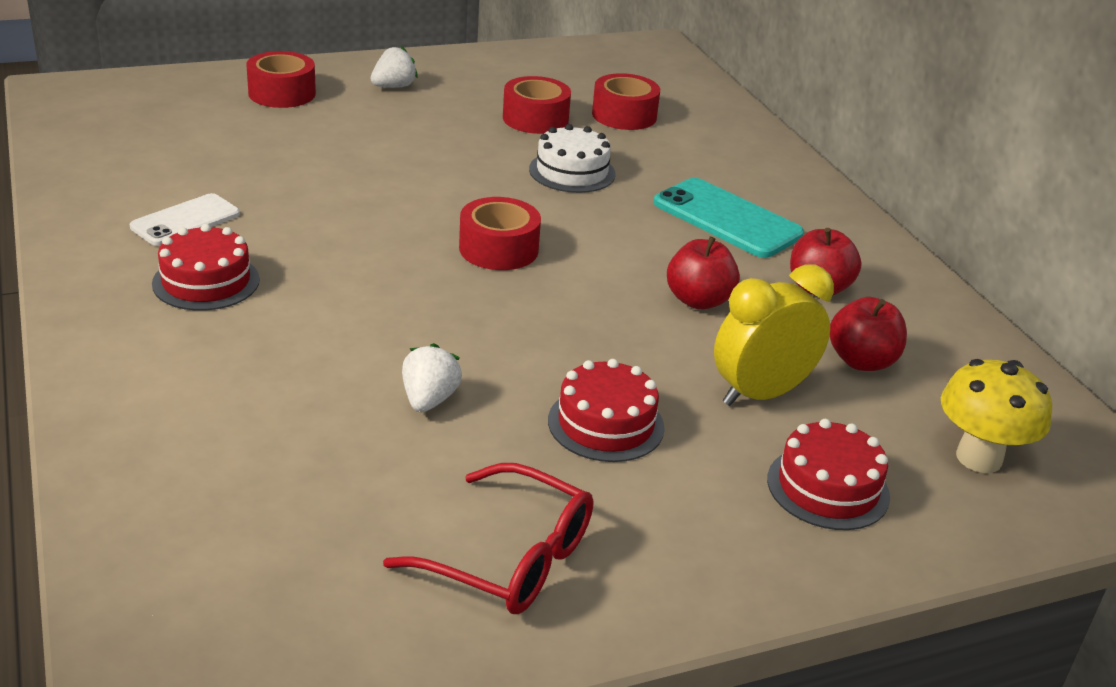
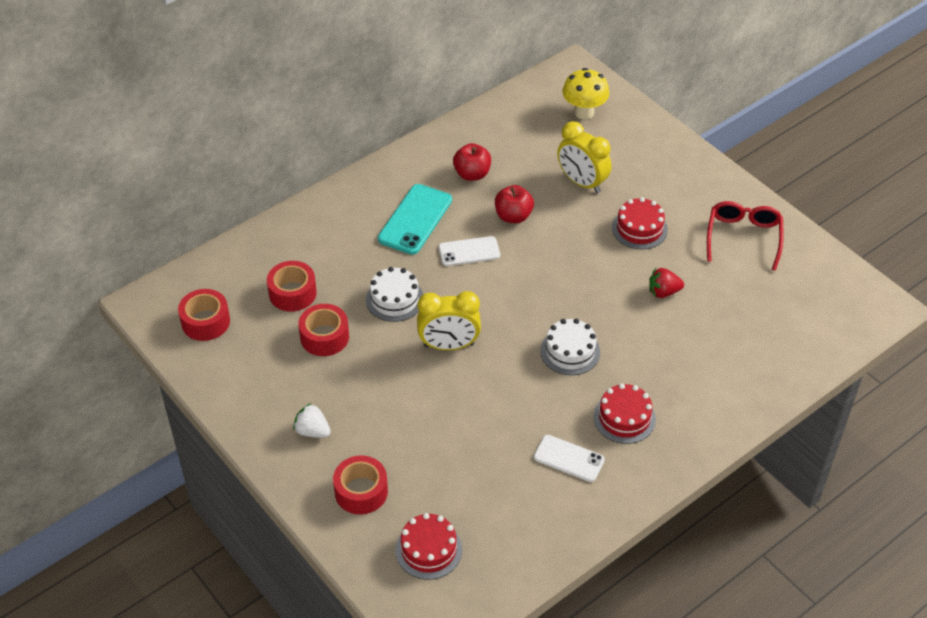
camera: 105 degrees left, 15 degrees up
white strawberry [402,343,462,412] -> red strawberry [649,268,684,298]
red tape [459,197,541,270] -> red tape moved to [178,289,230,341]
red cake [767,419,890,530] -> red cake moved to [396,513,462,580]
red apple [830,297,907,371] -> none
none -> yellow clock [417,291,481,350]
none -> white phone [439,236,500,266]
none -> white cake [540,318,600,375]

